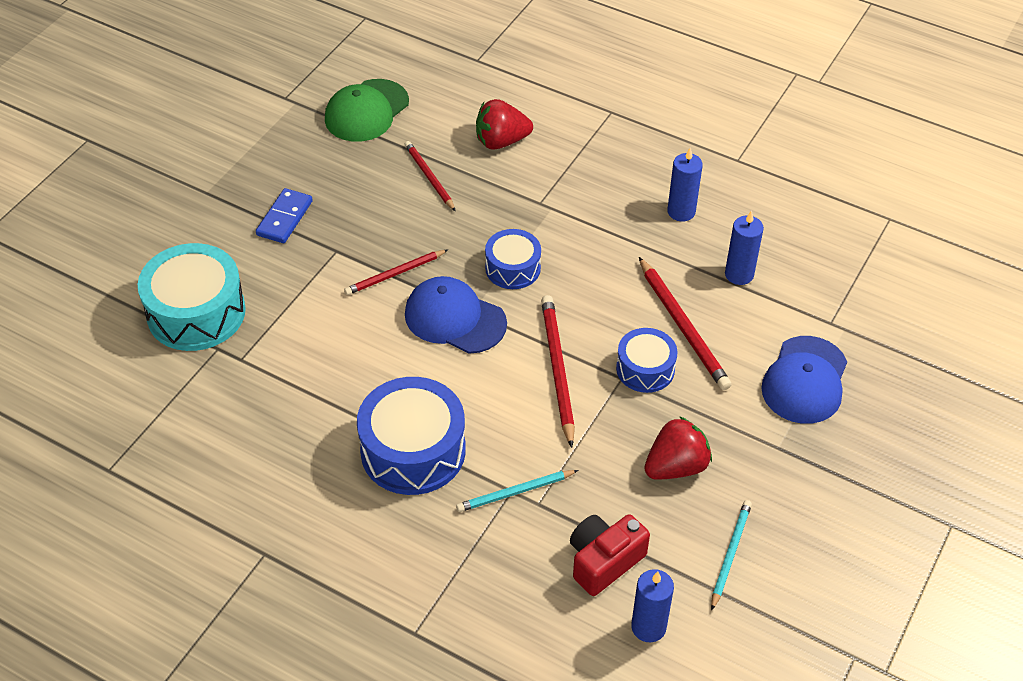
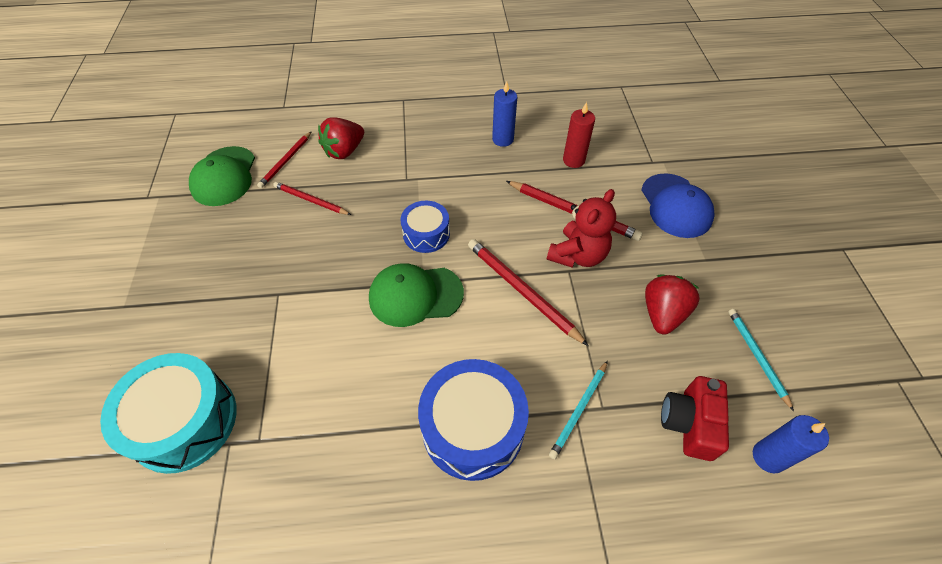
camera: 35 degrees left, 5 degrees up
blue domino [256,188,313,243] -> none
red pencil [344,250,448,295] -> red pencil moved to [257,131,312,188]
blue cap [405,276,507,354] -> green cap [369,263,464,327]
blue drum [616,328,678,393] -> red teddy bear [547,189,616,268]
blue candle [725,210,764,285] -> red candle [563,102,595,168]

